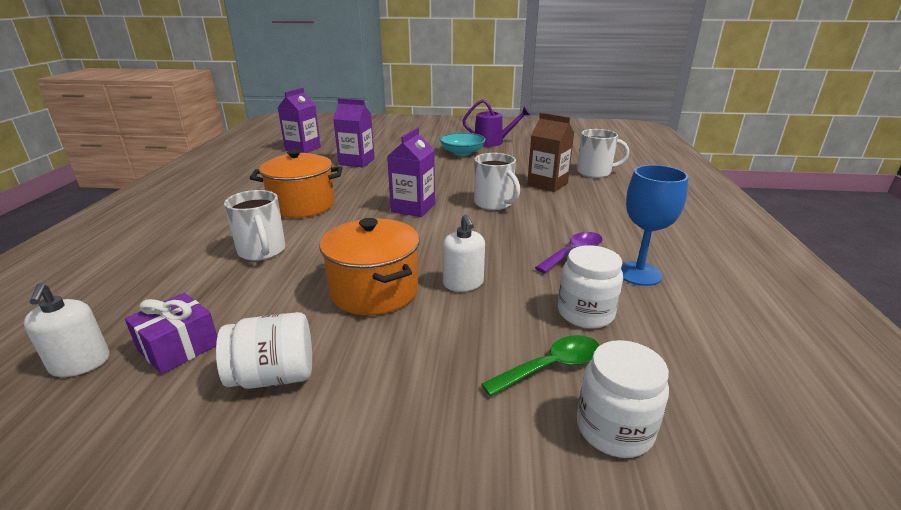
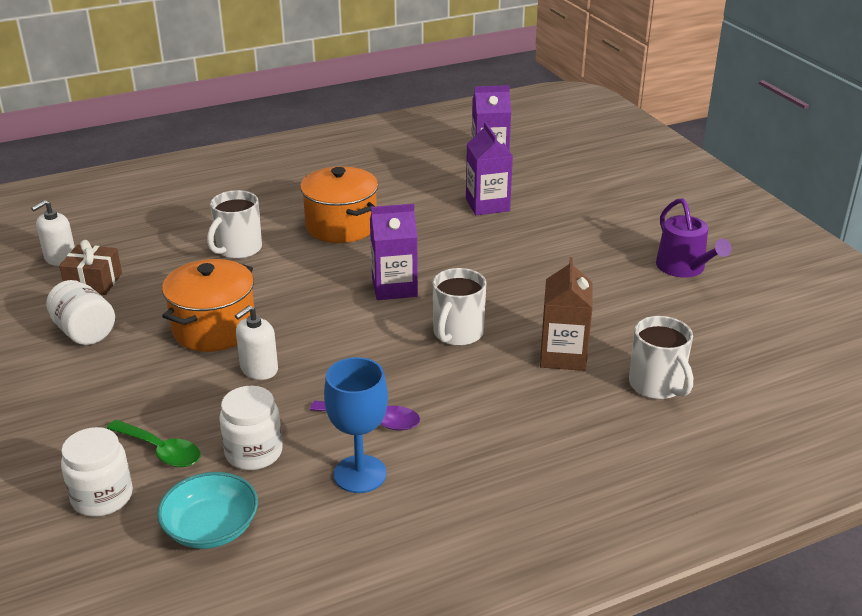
camera: 60 degrees right, 5 degrees up
purple gift [125,293,217,374] -> brown gift [59,240,122,295]
turquoise bowl [440,132,486,156] -> turquoise bowl moved to [157,472,258,549]

